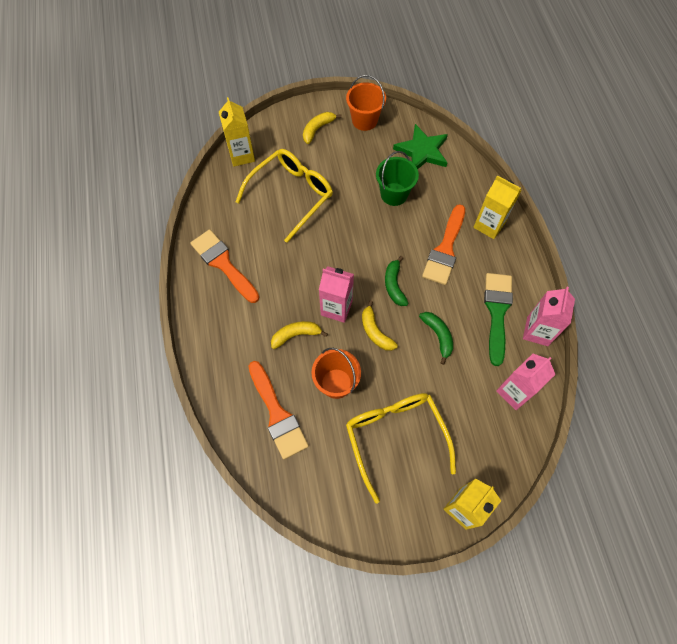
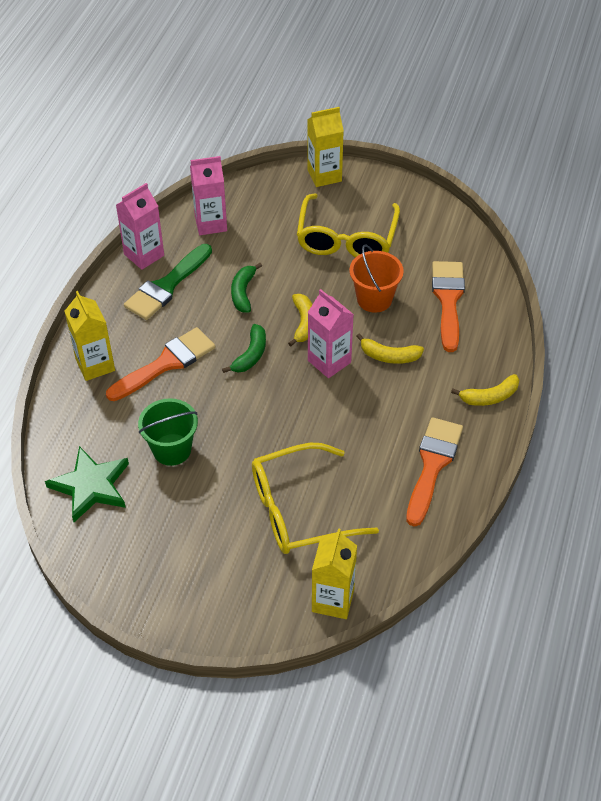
camera: 150 degrees left, 15 degrees down
orange brush [190,229,259,303] -> orange brush turned 150 degrees counterclockwise [406,417,463,527]
yellow banana [303,112,342,144] -> yellow banana moved to [451,374,520,406]
orange bucket [346,75,386,131] -> none

